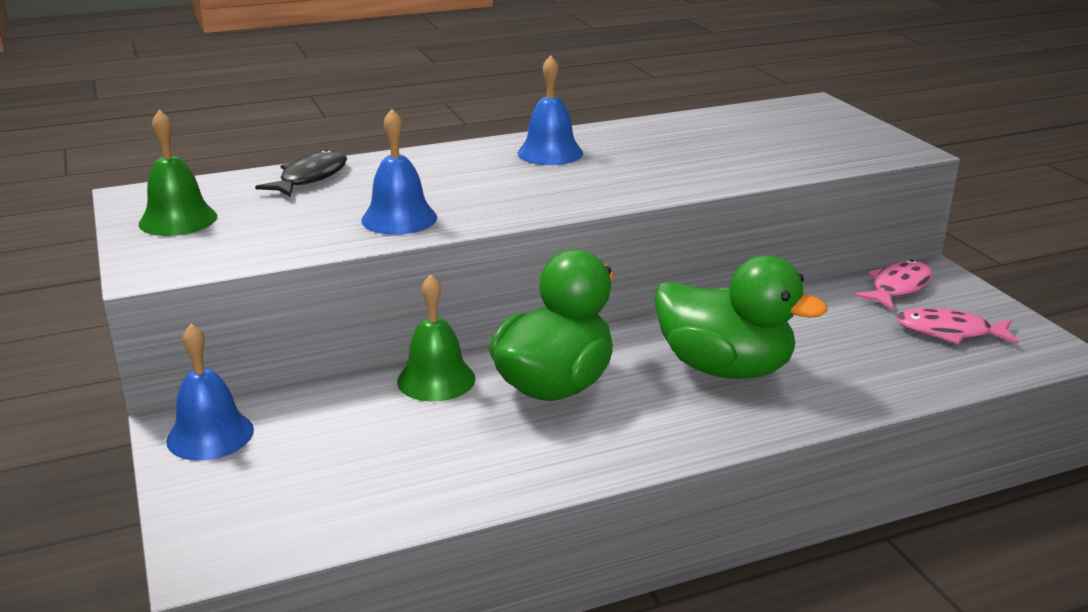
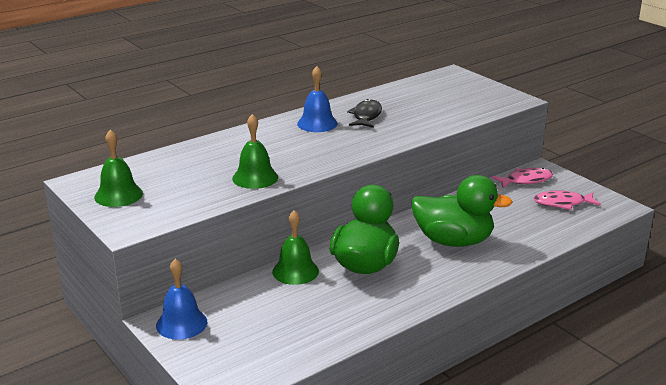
camera: 15 degrees left, 0 degrees up
black fish [255,149,347,197] -> black fish moved to [347,99,382,128]
blue bell [361,109,437,235] -> green bell [232,114,278,189]
pink fish [854,260,932,310] -> pink fish turned 45 degrees clockwise [492,168,553,188]

